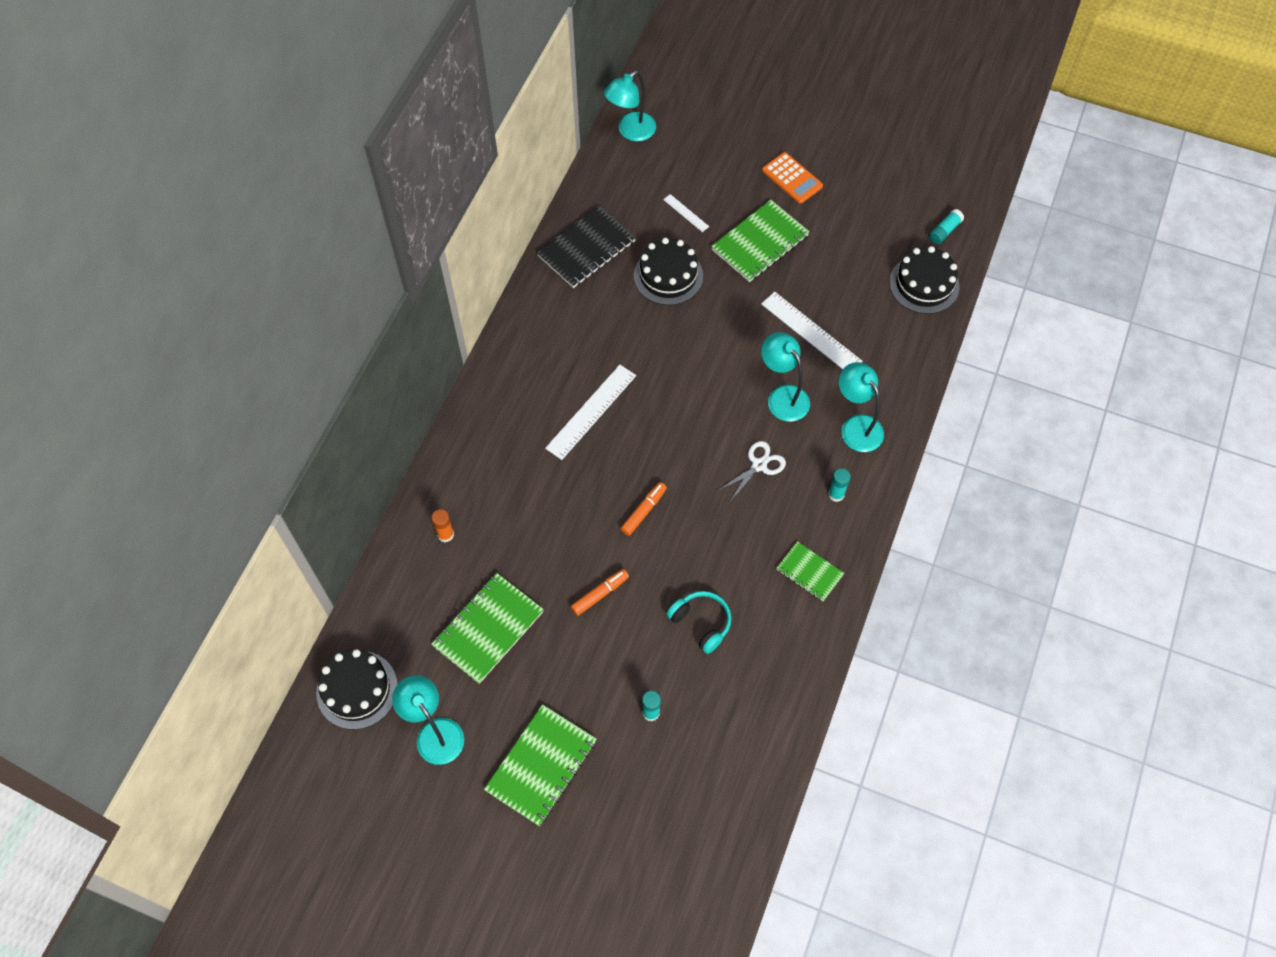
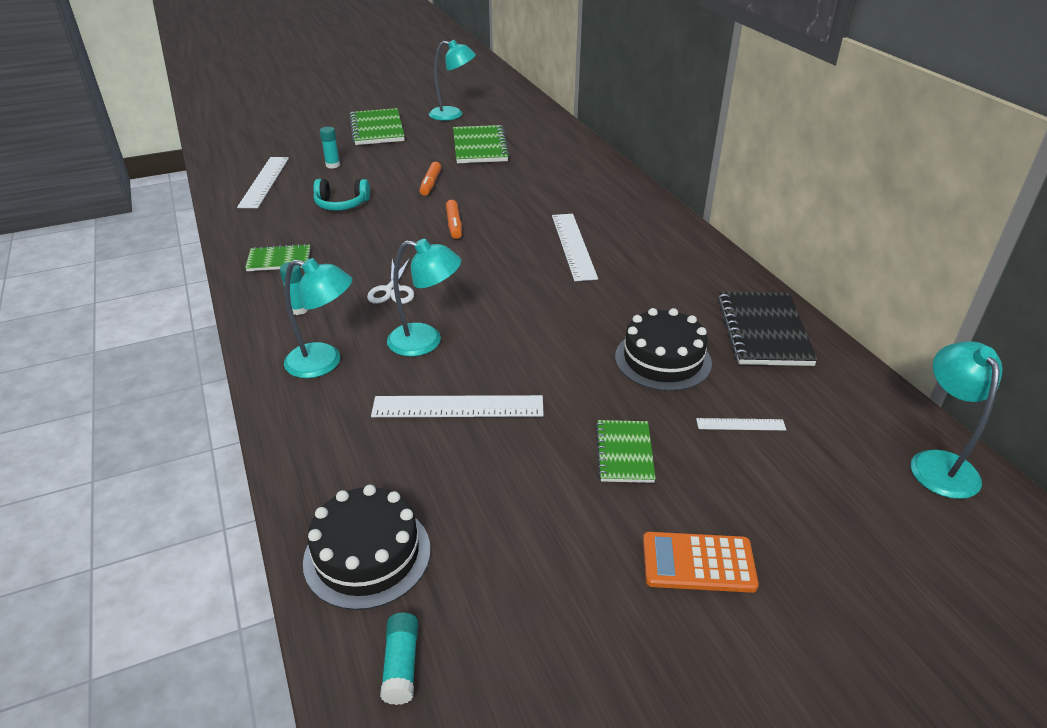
camera: 135 degrees right, 25 degrees down
black cake [316,649,398,730] -> none
orange glue stick [431,509,454,542] -> none
green notebook [711,200,810,282] -> green notebook [596,420,656,483], size x0.60
none -> white ruler [237,157,289,208]

